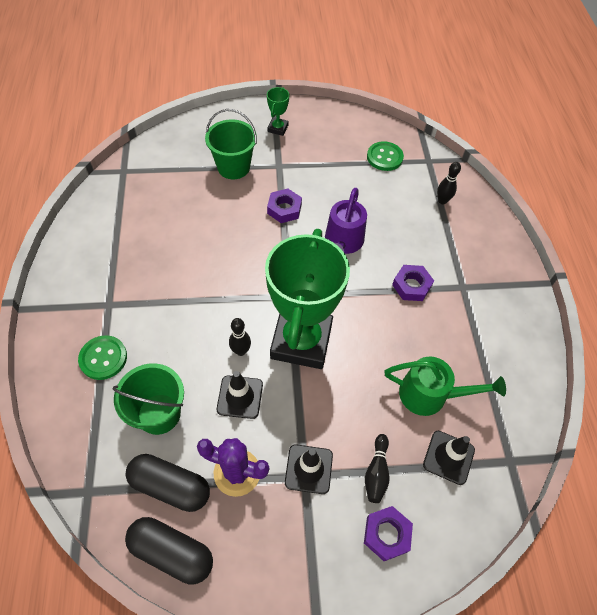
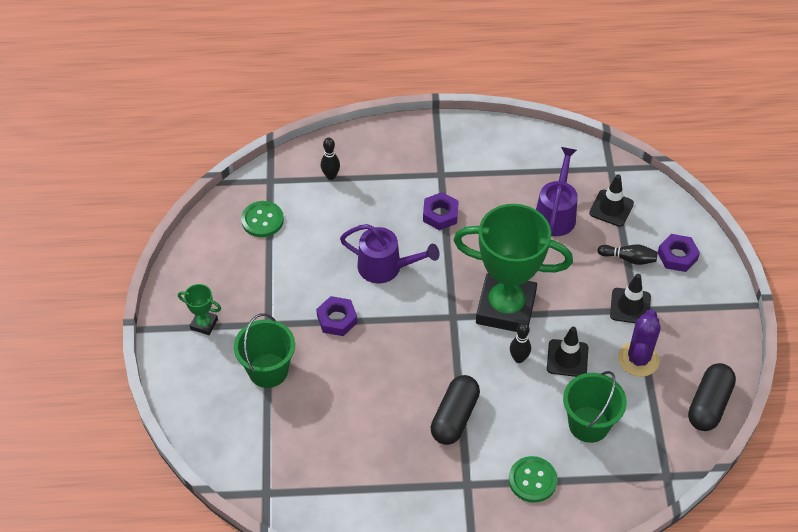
camera: 85 degrees left, 5 degrees down
black capsule [126,454,210,512] -> black capsule moved to [431,375,480,445]
green watering can [385,356,506,416] -> purple watering can [536,147,578,236]

